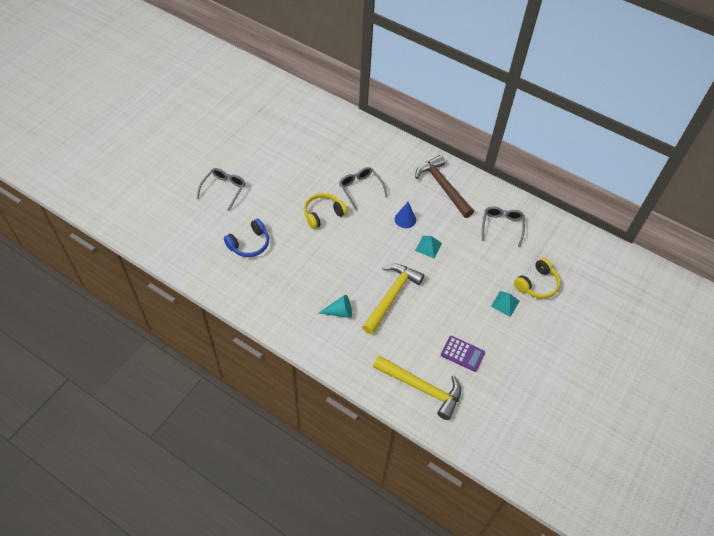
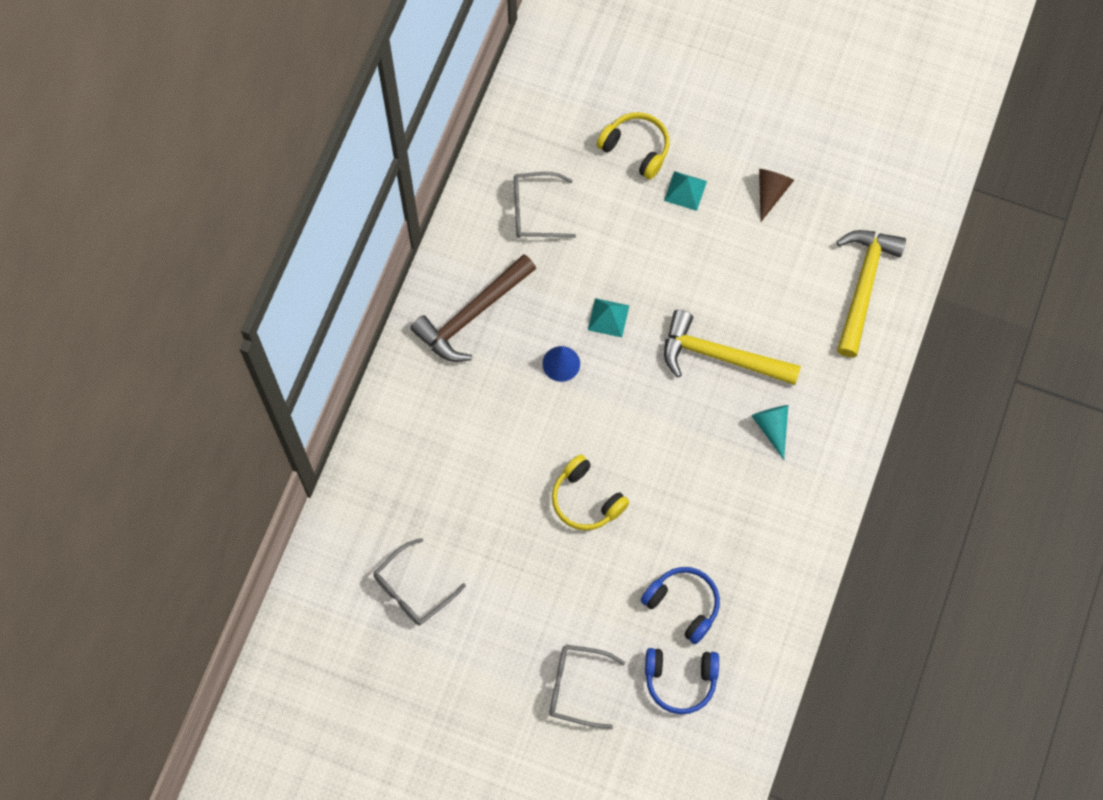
camera: 100 degrees left, 15 degrees up
grey glasses [339,167,388,210] -> grey glasses moved to [373,538,466,626]
purple calculator [441,336,485,372] -> none
none -> blue headphones [645,648,719,714]
none -> brown cone [759,169,794,222]

